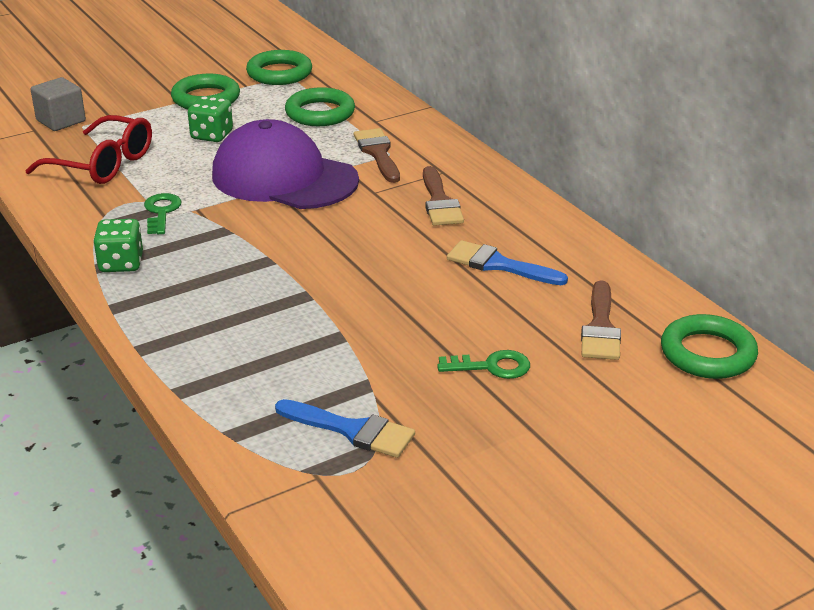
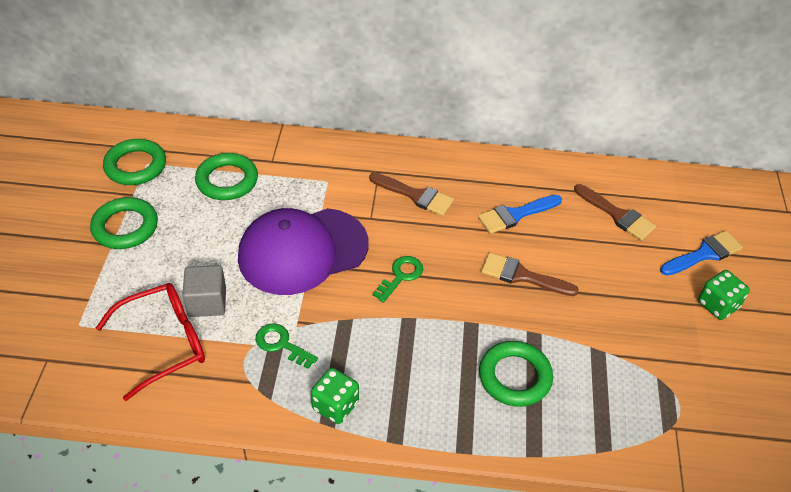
camera: 55 degrees left, 15 degrees up
grey cube [31,77,86,131] -> grey cube moved to [182,265,226,317]
green dice [188,96,233,142] -> green dice moved to [698,270,750,320]
blue brush [275,399,415,458] -> blue brush moved to [660,231,743,276]
brown brush [354,128,400,183] -> brown brush moved to [481,253,579,296]
green key [437,350,530,379] -> green key moved to [373,256,423,303]
green ring [661,314,758,379] -> green ring moved to [479,341,553,407]

